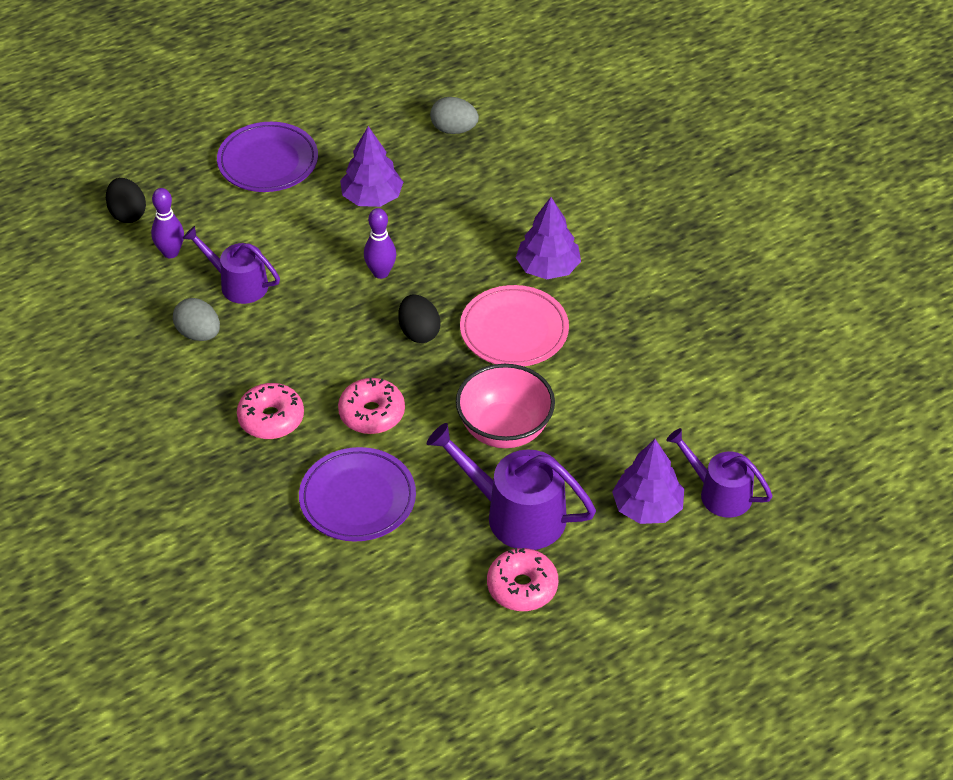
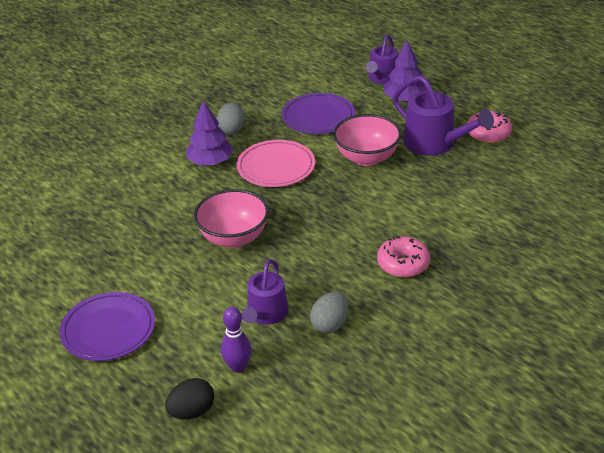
camera: 100 degrees left, 10 degrees down
purple plate [299,447,416,542] -> purple plate moved to [282,93,355,134]
pink donut [338,378,405,434] -> none
purple tree [340,126,403,207] -> none
purple bowling pin [364,208,396,279] -> pink bowl [194,189,269,248]
black egg [398,294,441,343] -> none
purple watering can [427,423,596,550] -> purple watering can turned 60 degrees counterclockwise [393,75,494,156]
grey egg [430,97,479,134] -> grey egg moved to [217,103,245,134]

